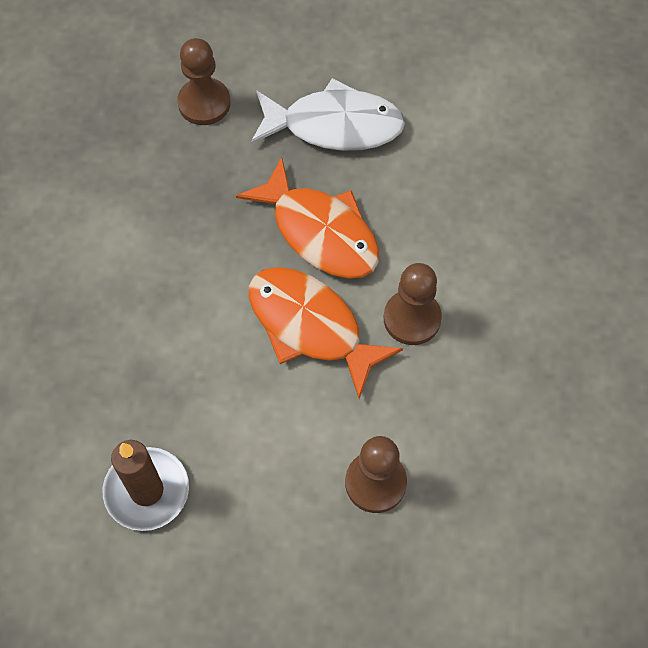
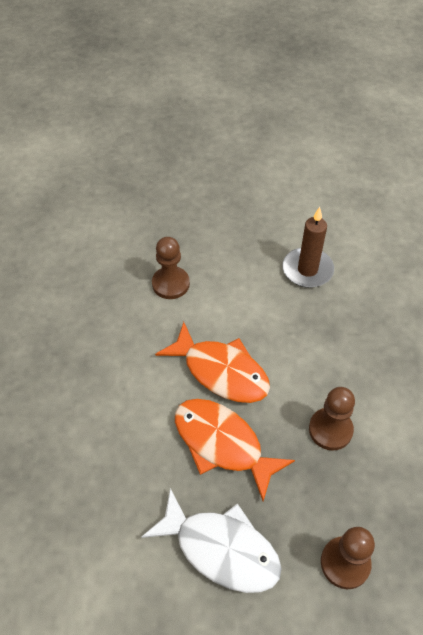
camera: 175 degrees right, 10 degrees down
white fish [251,78,405,151] -> white fish turned 150 degrees counterclockwise [141,488,282,593]
brown pawn [384,263,442,345] -> brown pawn moved to [309,387,355,450]

